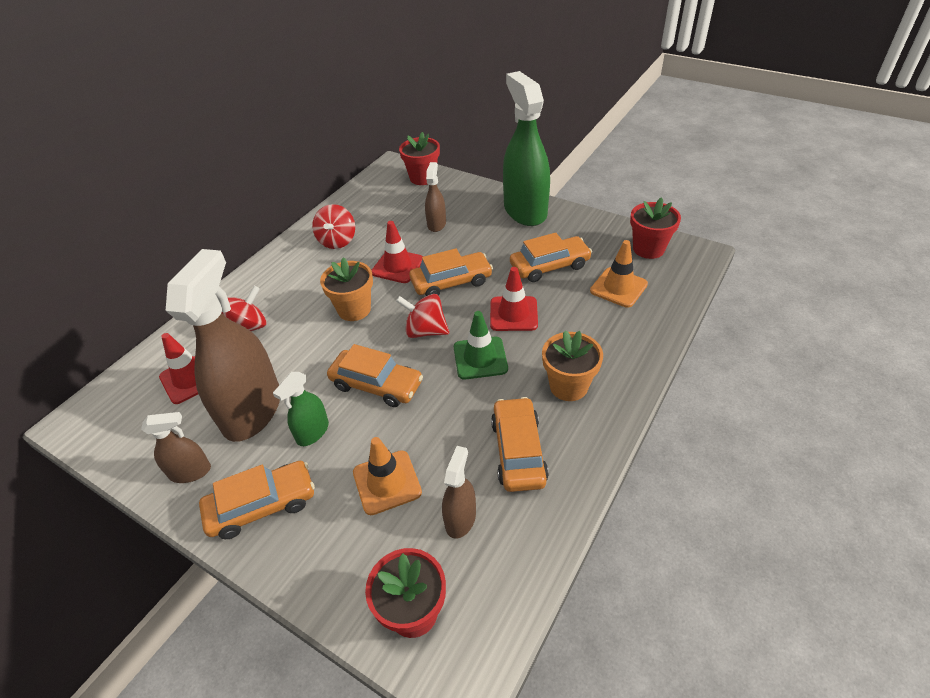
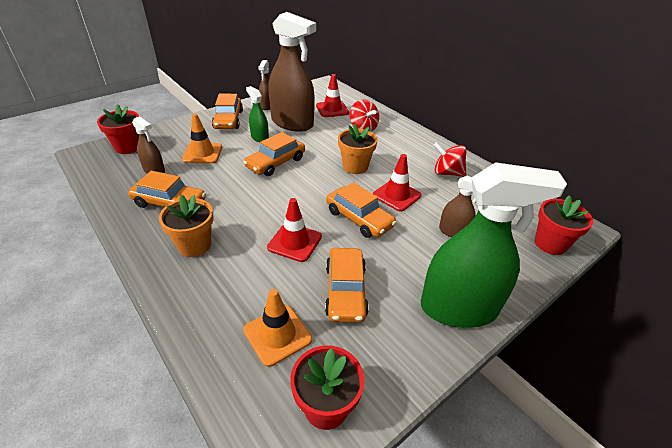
camera: 105 degrees right, 5 degrees down
red spinning top [396,294,449,338] -> none
orange car [409,248,493,296] -> orange car turned 45 degrees counterclockwise [326,182,397,238]
green traffic cone [454,311,508,379] -> none

